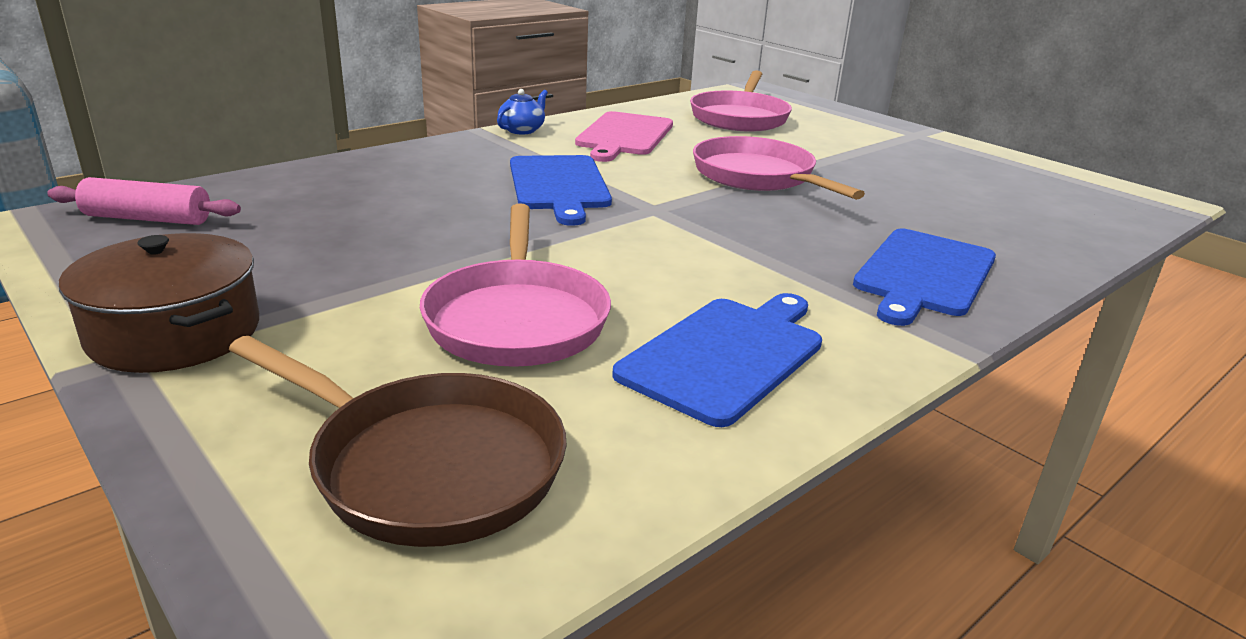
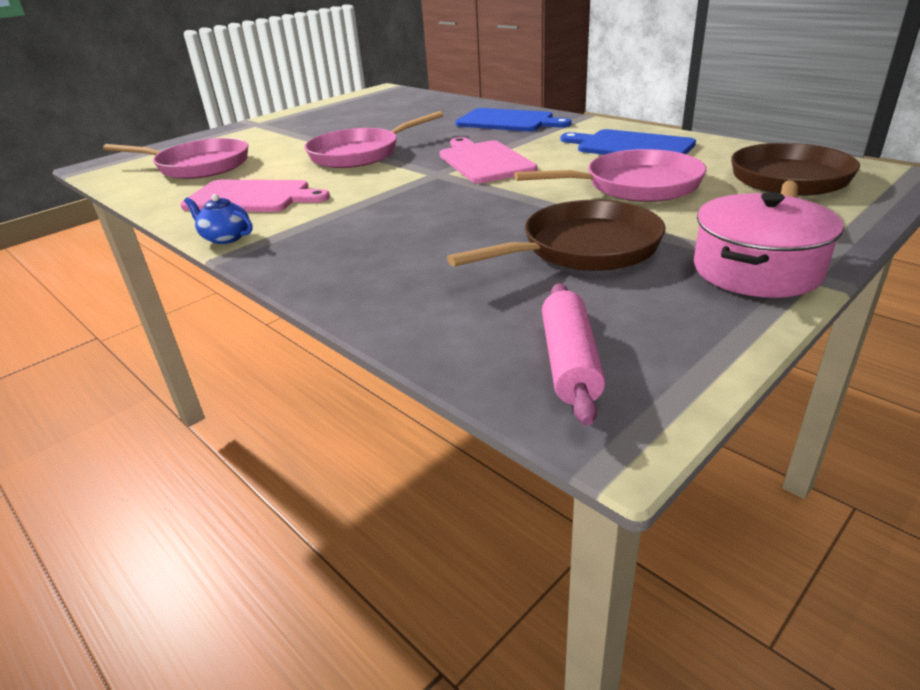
camera: 90 degrees left, 5 degrees up
brown pot [59,233,259,373] -> pink pot [694,192,844,298]
blue cutting board [510,155,612,226] -> none
none -> pink cutting board [440,137,537,183]
none -> brown pan [447,200,666,271]

